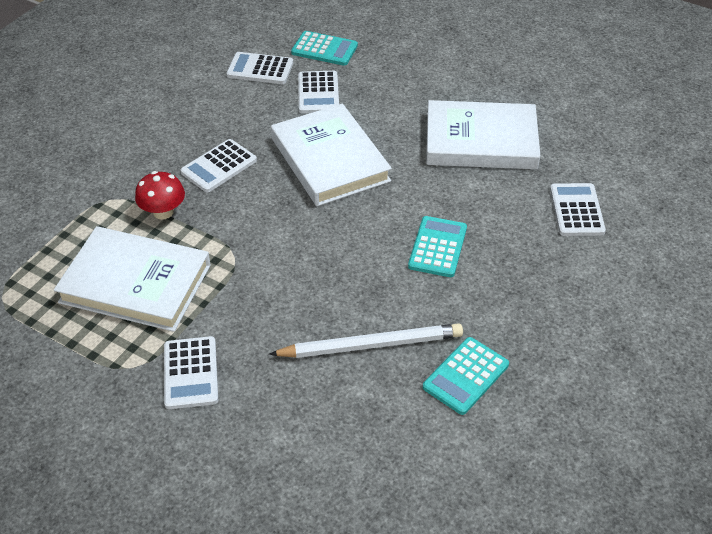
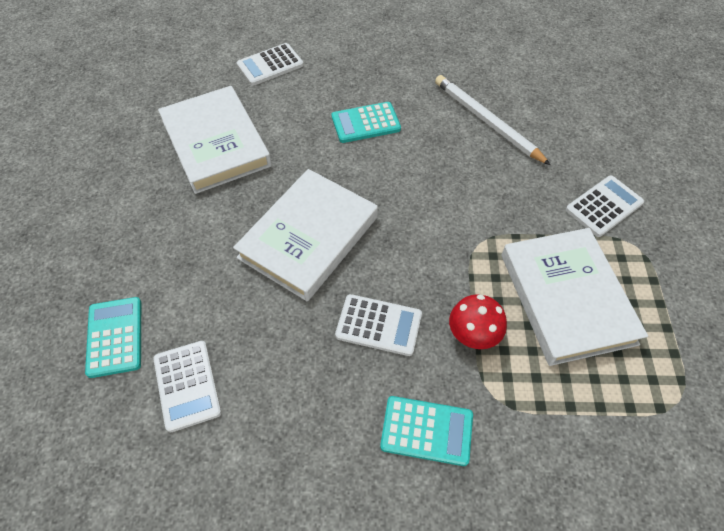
camera: 120 degrees left, 10 degrees up
white calculator [298,71,339,114] -> none
turquoise calculator [423,337,509,415] -> turquoise calculator moved to [380,396,473,466]

